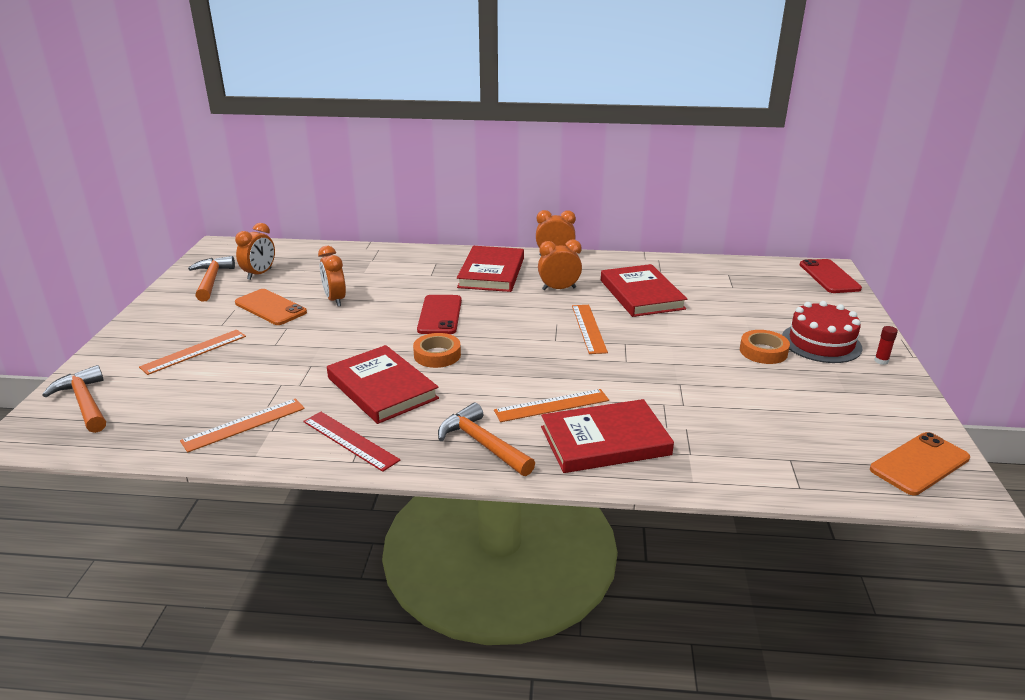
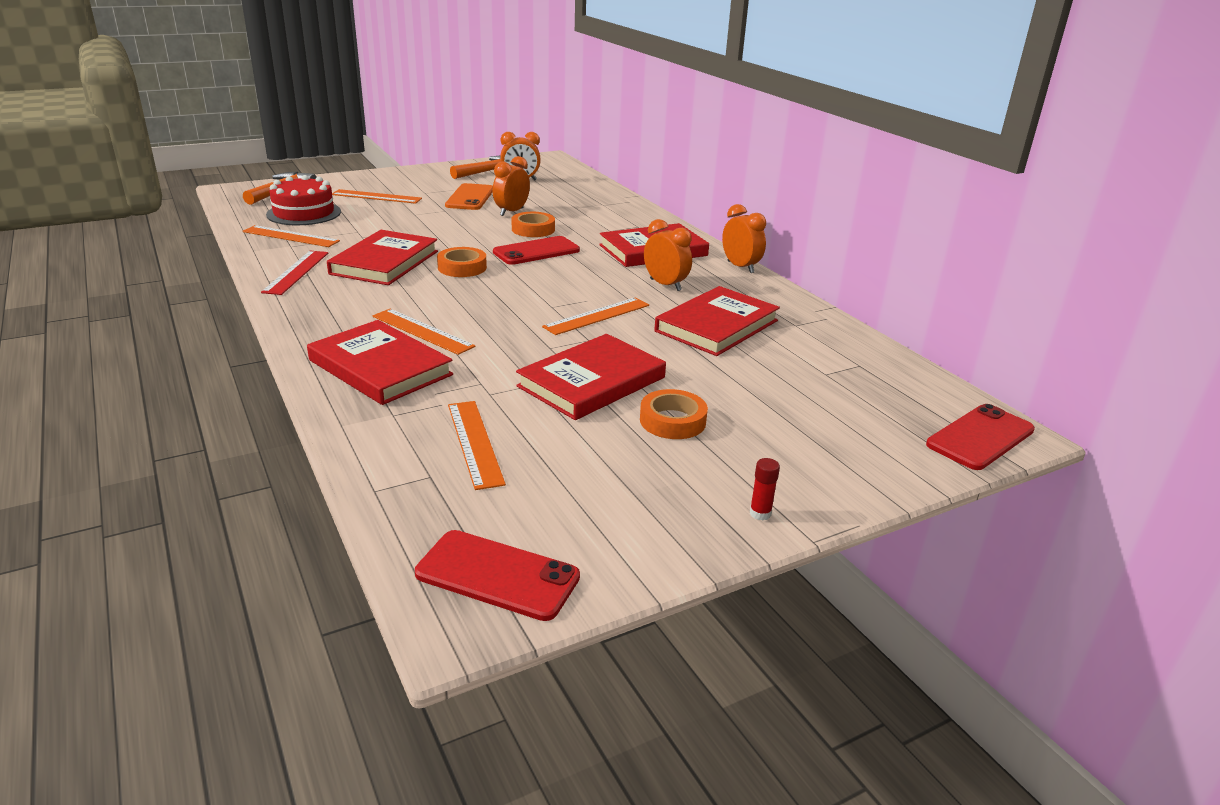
camera: 55 degrees right, 0 degrees up
orange hammer [438,403,535,476] -> none
red cake [782,301,862,363] -> red cake moved to [266,175,341,225]
orange phone [870,432,970,495] -> red phone [415,530,580,621]
none -> orange ruler [448,401,506,490]
none -> orange tape [512,212,555,237]
none -> red book [516,334,666,420]

